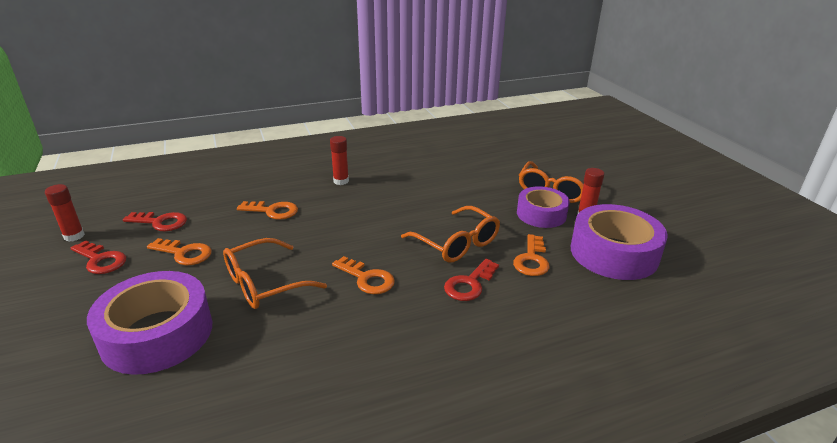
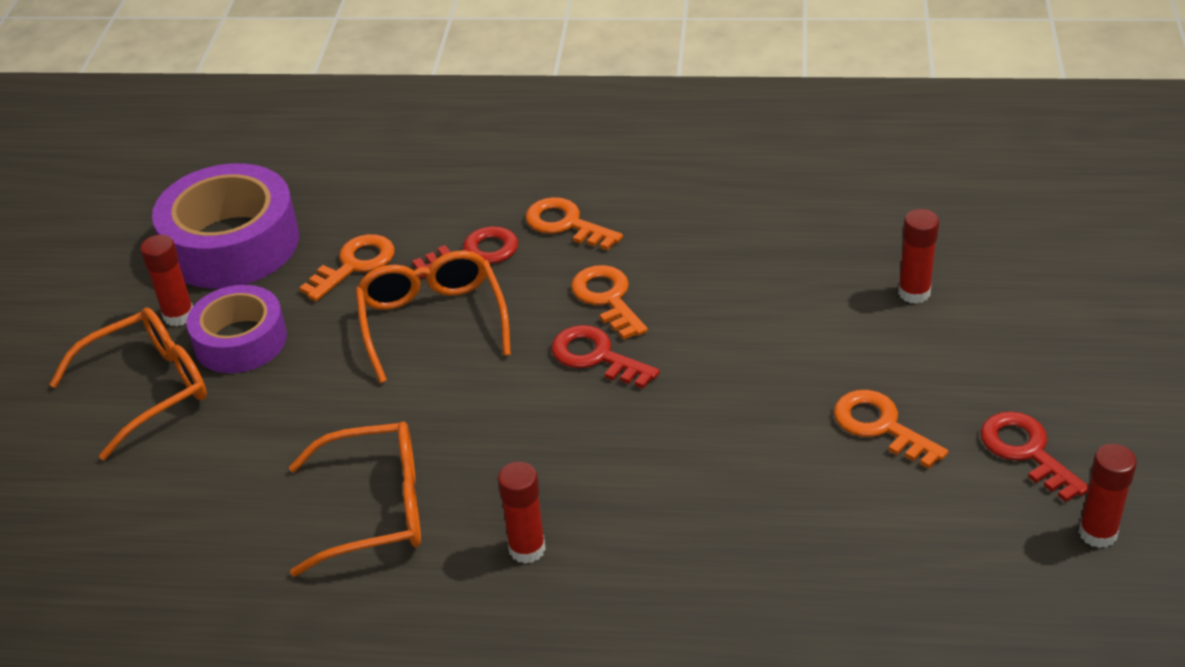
camera: 150 degrees left, 10 degrees up
purple tape [87,271,212,375] -> red glue stick [898,209,939,304]
red key [123,212,187,231] -> red key moved to [552,325,660,389]
orange glasses [223,238,327,309] -> orange glasses moved to [289,422,421,577]
orange key [237,201,298,220] -> orange key moved to [526,197,623,250]

